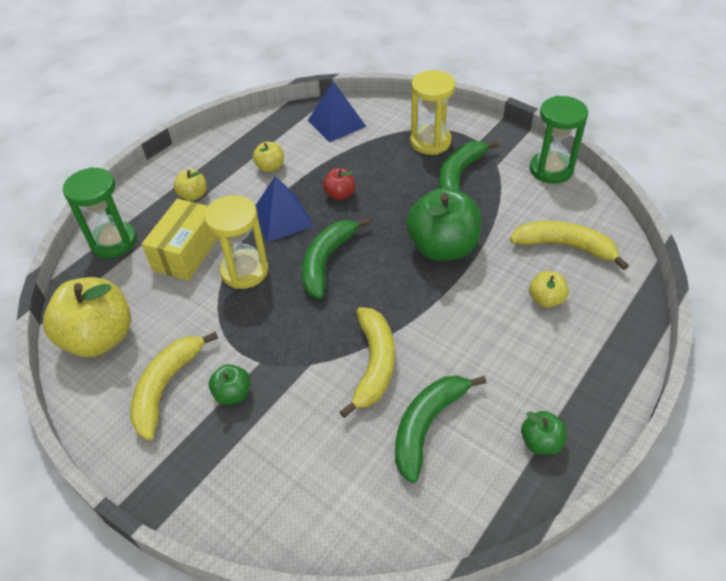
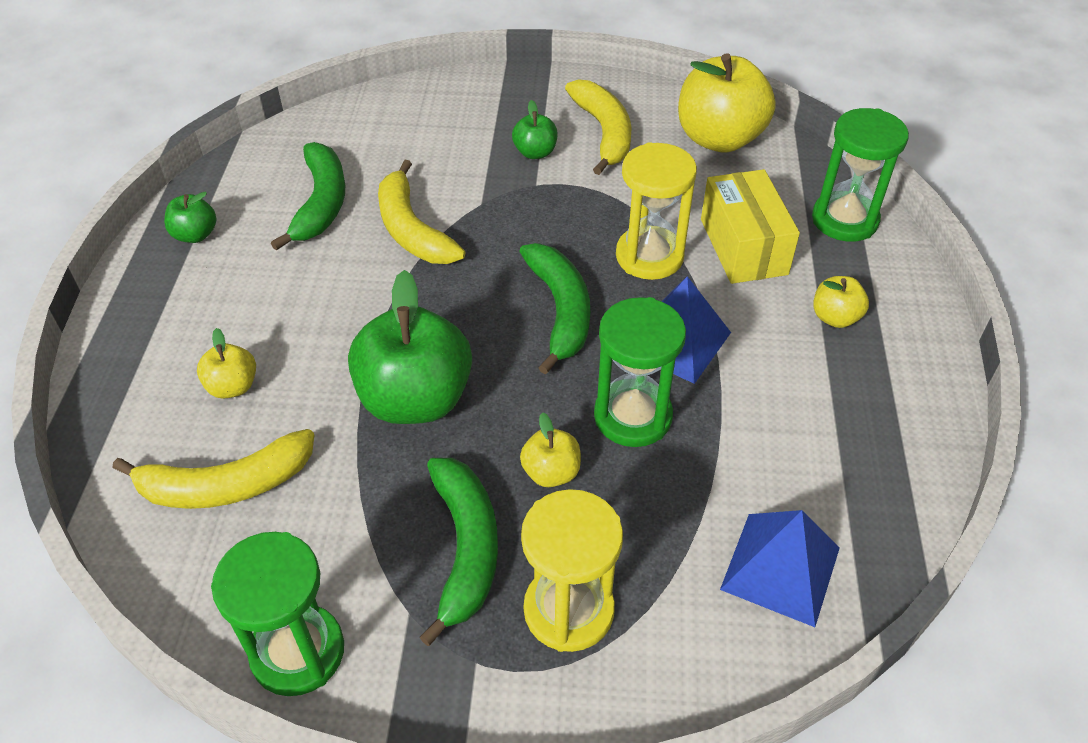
camera: 145 degrees right, 0 degrees up
yellow apple [253,141,284,172] -> yellow apple moved to [520,412,581,487]
red apple [323,168,355,200] -> green hourglass [594,297,686,447]

